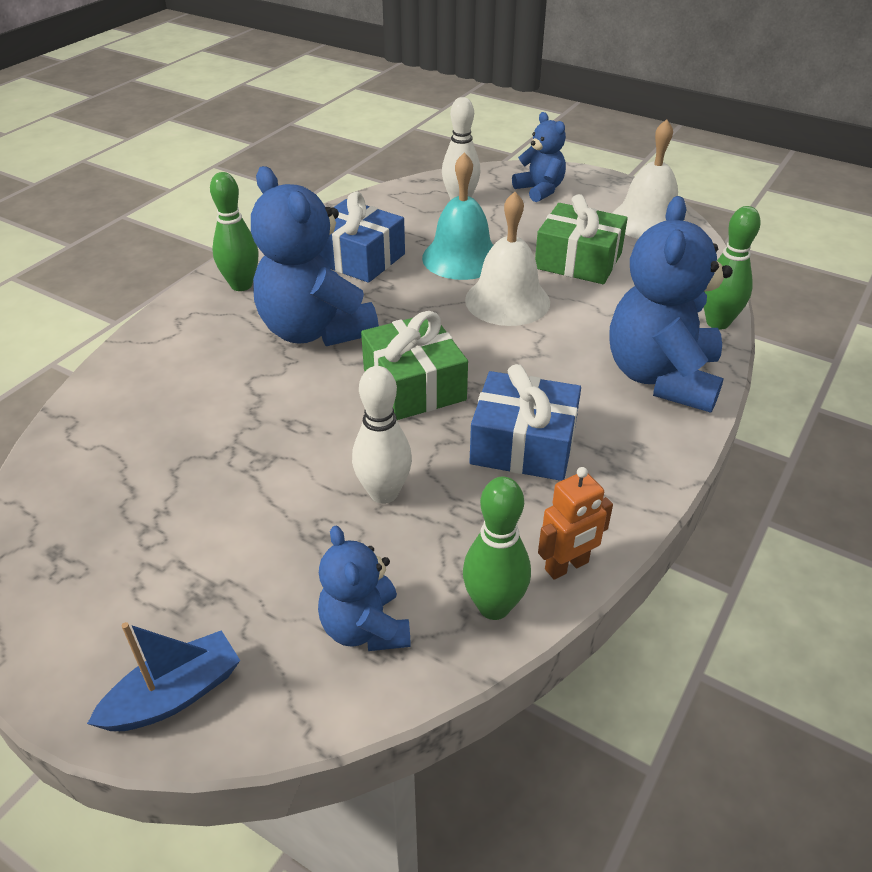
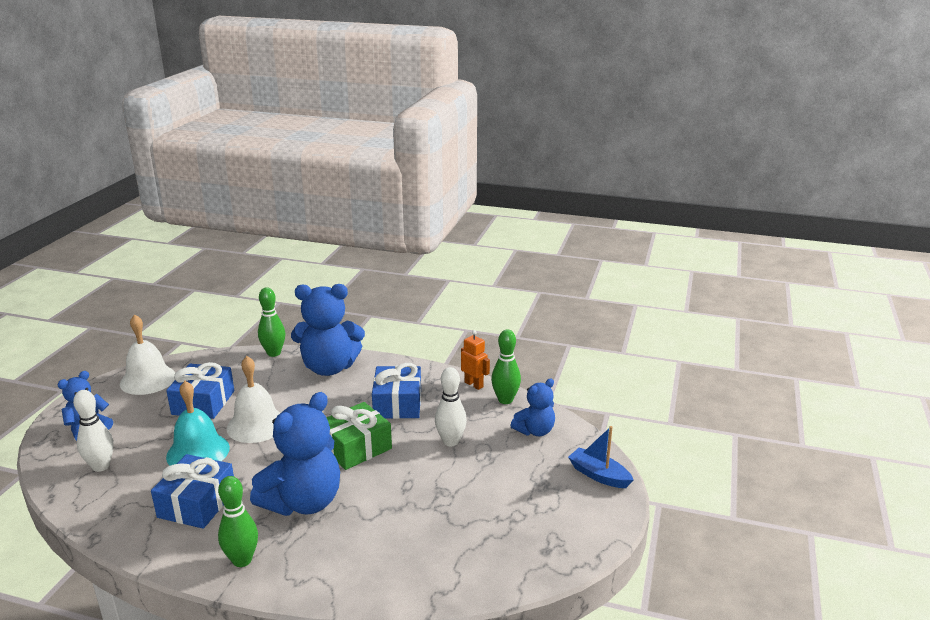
camera: 105 degrees left, 15 degrees down
green gift [535,194,628,284] -> blue gift [166,362,234,419]

